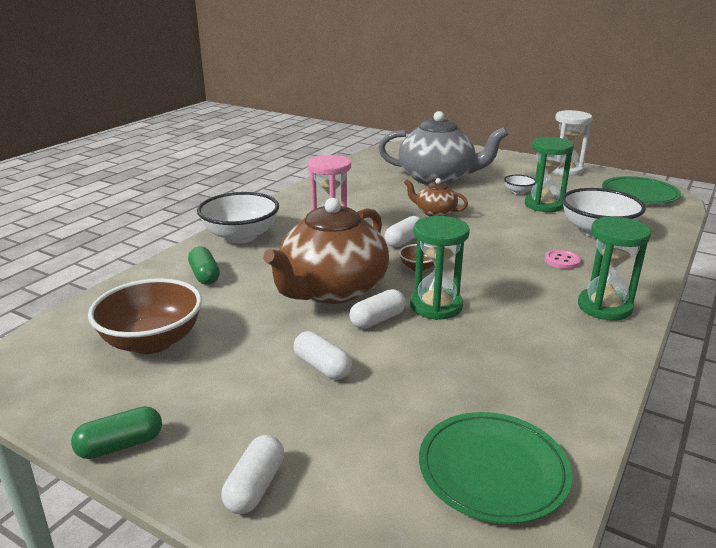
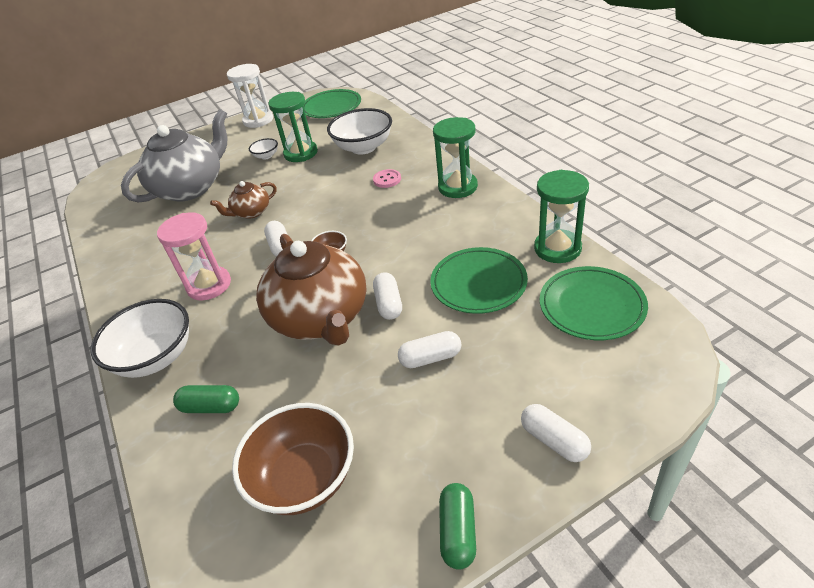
camera: 55 degrees left, 15 degrees up
green hourglass [410,216,470,320] -> green hourglass moved to [534,170,589,263]
none -> green plate [430,247,528,314]

